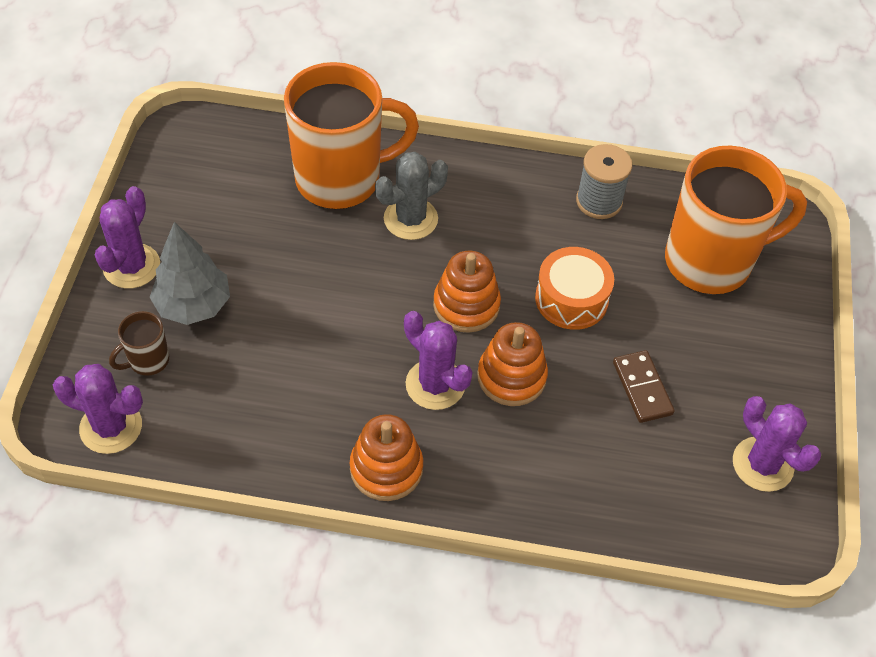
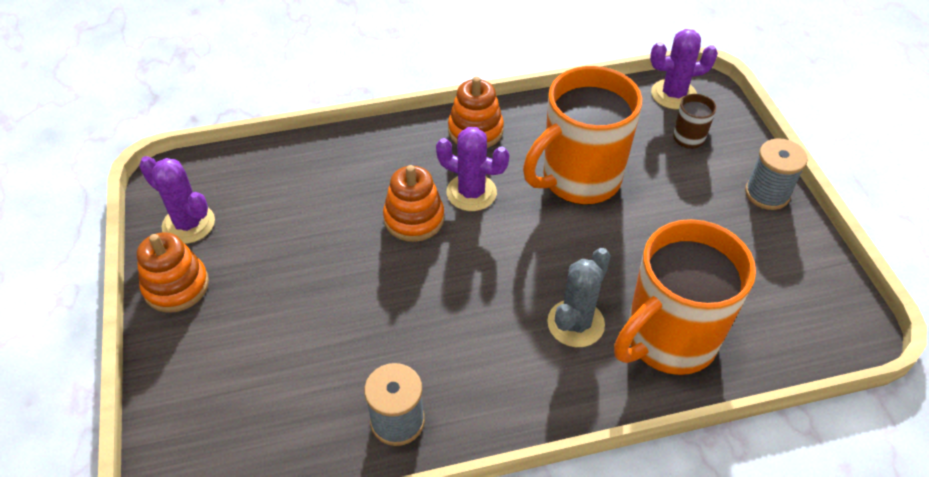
camera: 160 degrees right, 5 degrees down
purple cactus [95,186,160,289] -> grey spool [745,138,808,210]
grey tree [150,222,230,325] -> none
orange stacking toy [433,251,501,333] -> orange stacking toy moved to [137,232,209,313]
orange drum [535,247,614,330] -> none
brown domino [613,350,675,423] -> none
orange mug [665,146,807,294] -> orange mug moved to [523,66,643,205]

